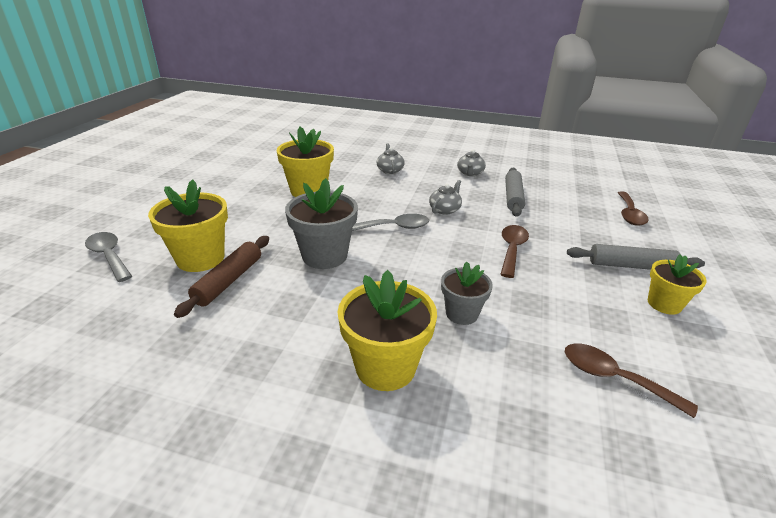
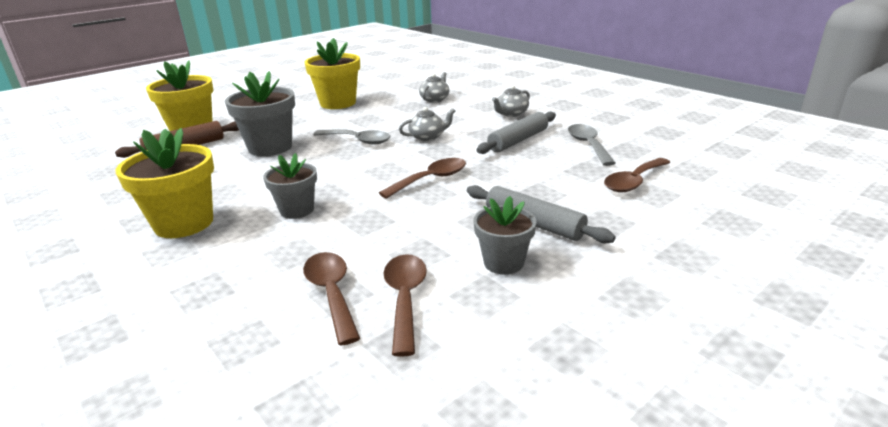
camera: 35 degrees right, 5 degrees down
grey spoon [85,232,132,282] -> grey spoon moved to [568,124,616,166]
yellow flower pot [648,254,707,315] -> grey flower pot [473,196,537,275]
none -> brown spoon [384,254,427,357]

